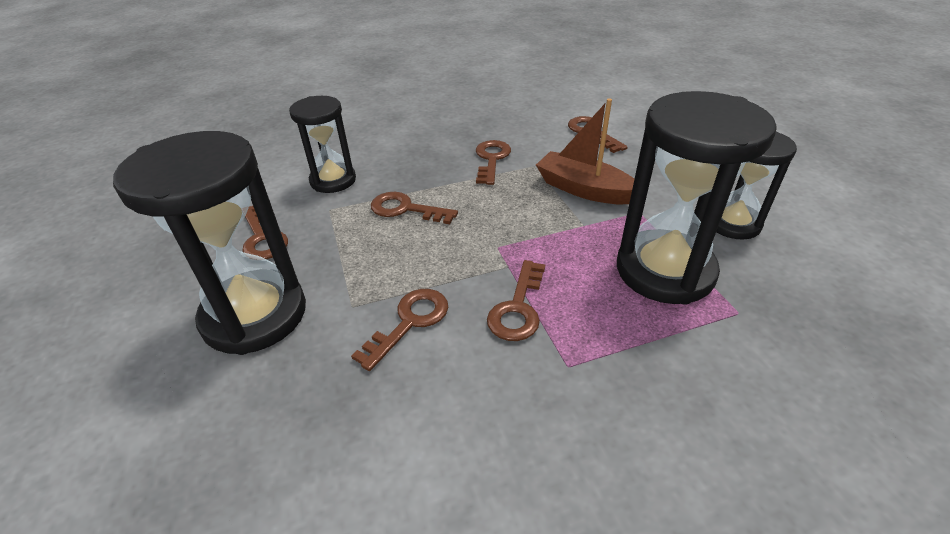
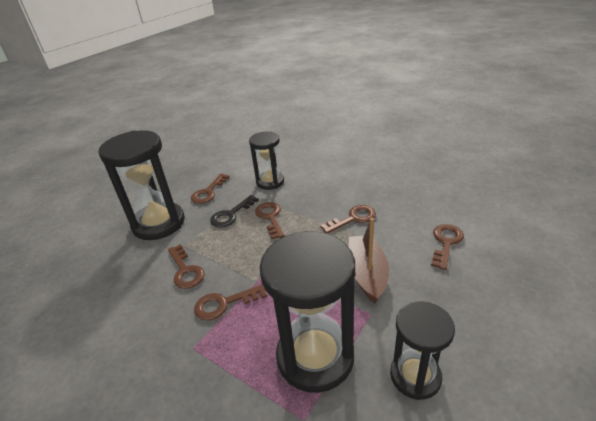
camera: 55 degrees right, 5 degrees down
brown key [351,289,448,371] -> brown key turned 60 degrees clockwise [168,244,205,289]
none -> black key [210,195,259,228]

